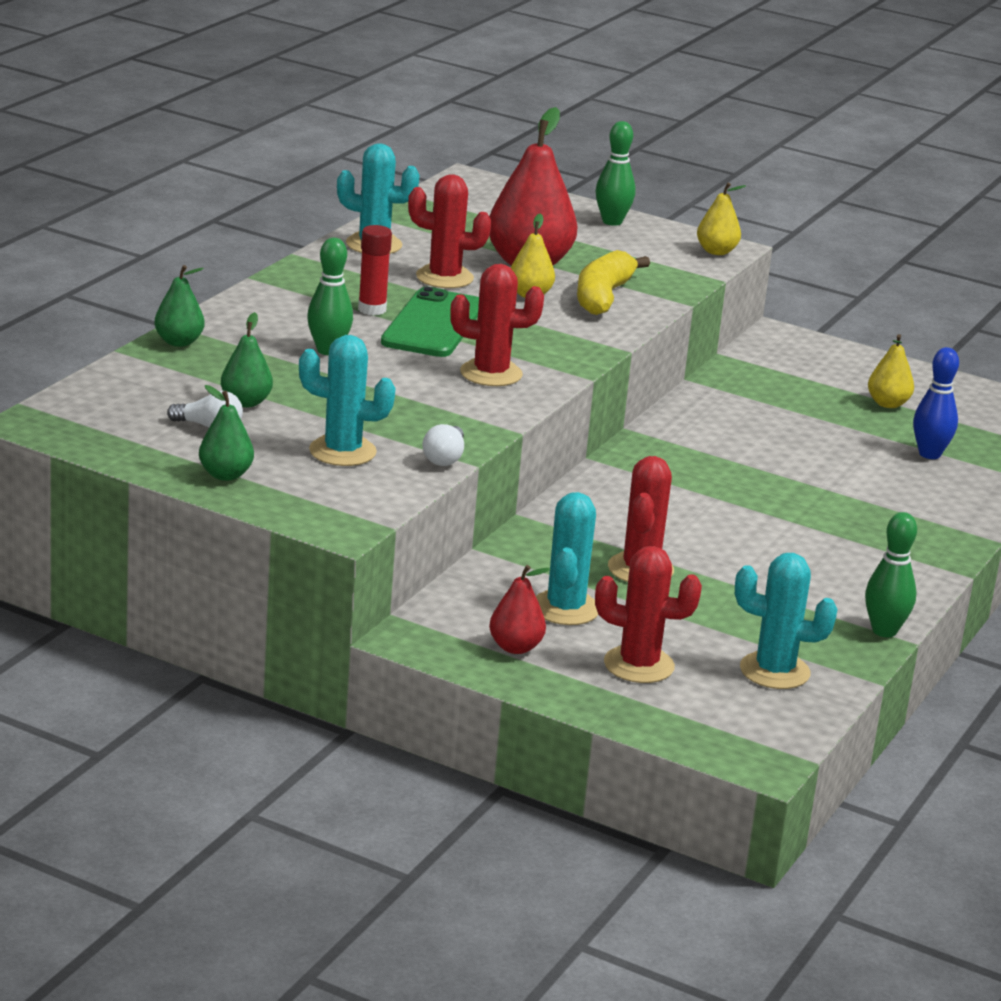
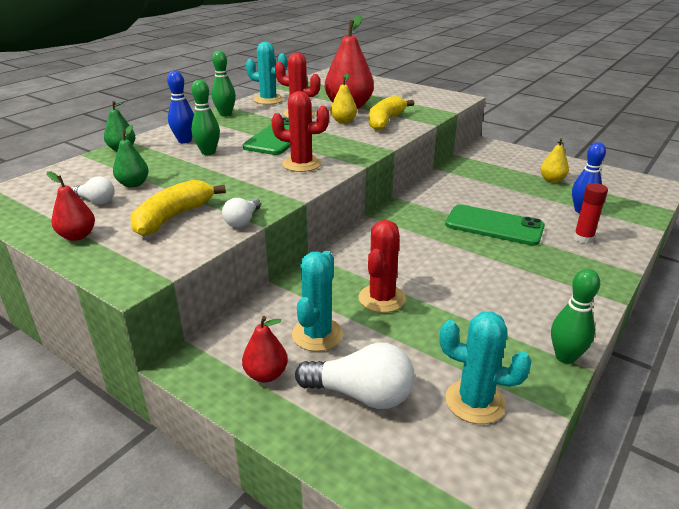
camera: 10 degrees right, 5 degrees up
green pear [199,385,254,481] -> red pear [46,171,95,241]
turquoise cactus [299,335,396,466] -> yellow banana [130,180,226,236]
red glue stick [358,225,392,315] -> red glue stick moved to [573,183,608,244]
green bowling pin [595,121,636,226] -> green bowling pin moved to [211,50,236,117]
red cactus [595,546,702,683] -> white light bulb [295,342,415,409]
yellow pear [697,183,746,255] -> none
none -> blue bowling pin [167,71,194,144]
none -> green phone [445,204,545,246]

